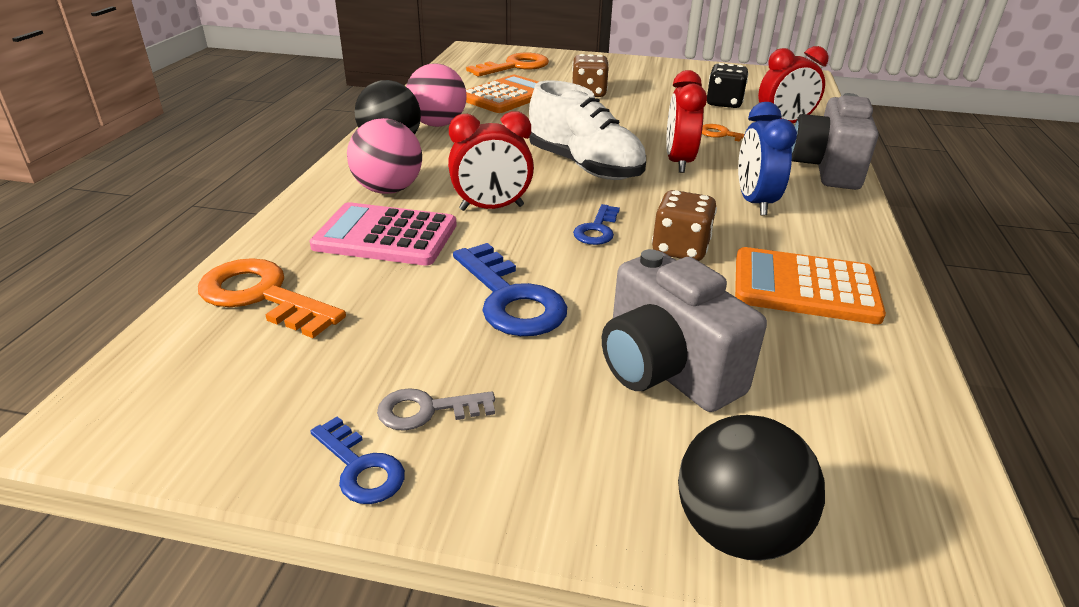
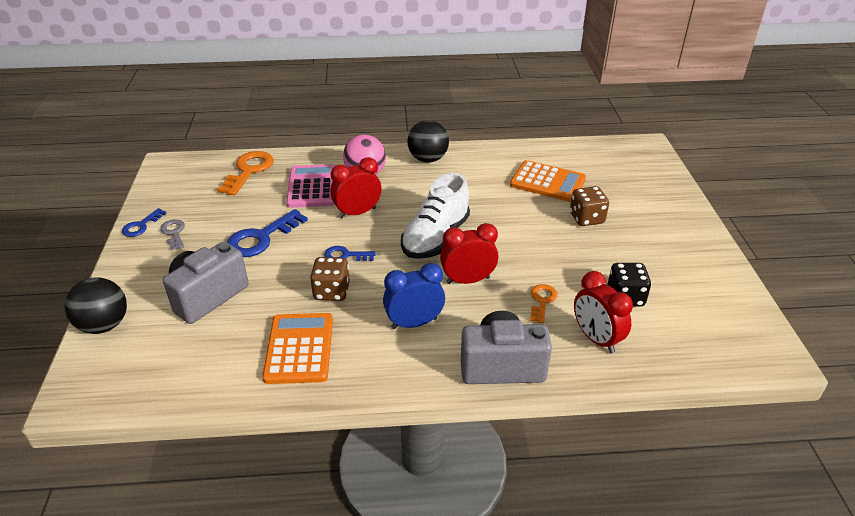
camera: 75 degrees right, 5 degrees up
pink ball [406,64,467,127] -> none
red clock [448,111,534,211] -> red clock turned 90 degrees clockwise [330,157,382,218]
orange key [466,53,549,77] -> none

